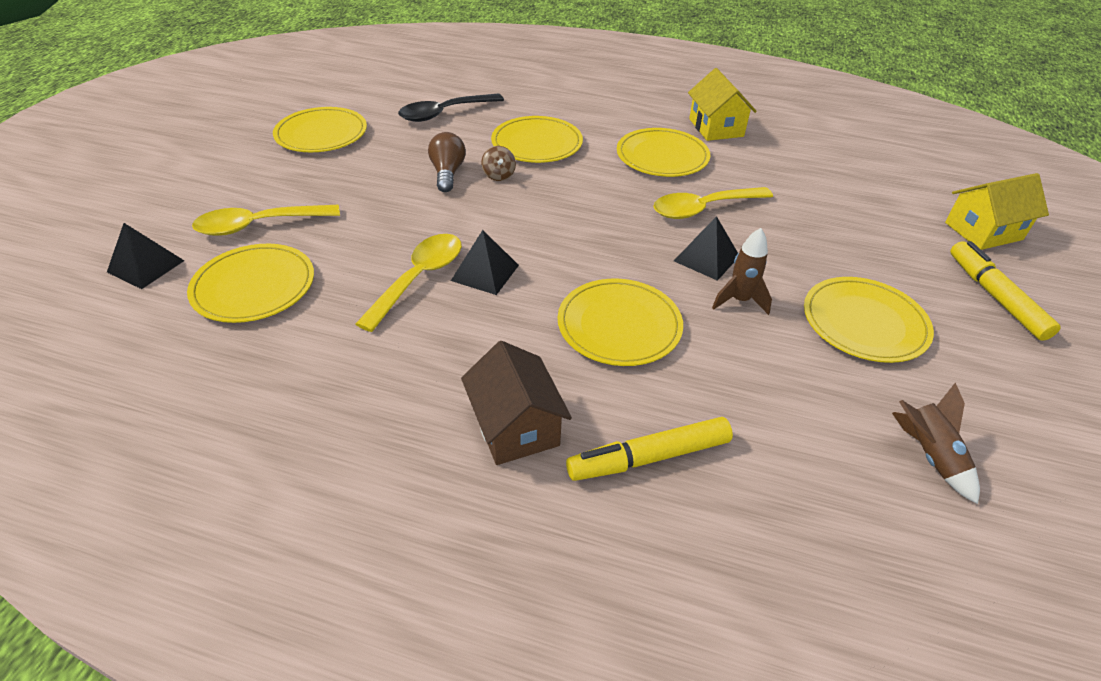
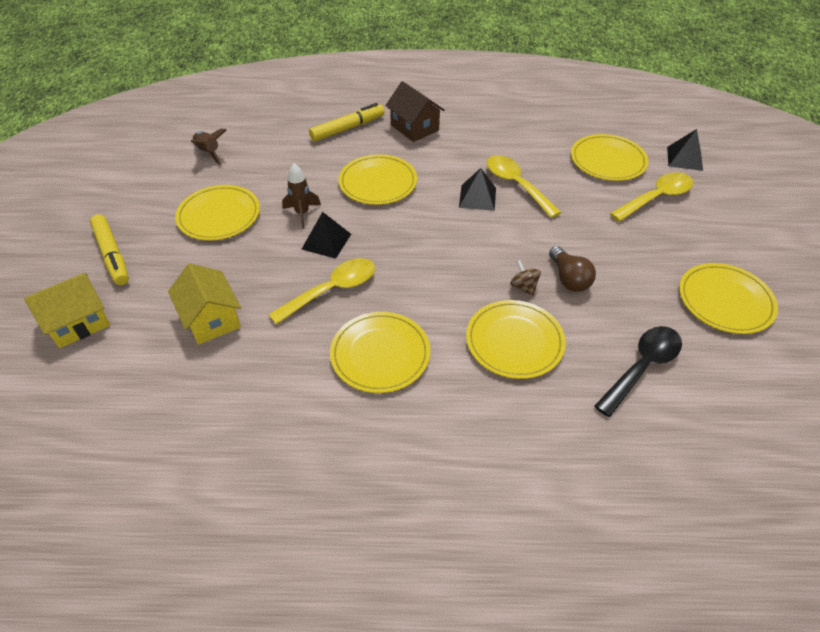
camera: 165 degrees right, 5 degrees up
yellow spoon [356,234,462,332] -> yellow spoon turned 135 degrees clockwise [487,155,561,218]
yellow house [688,68,757,141] -> yellow house moved to [168,263,241,345]

